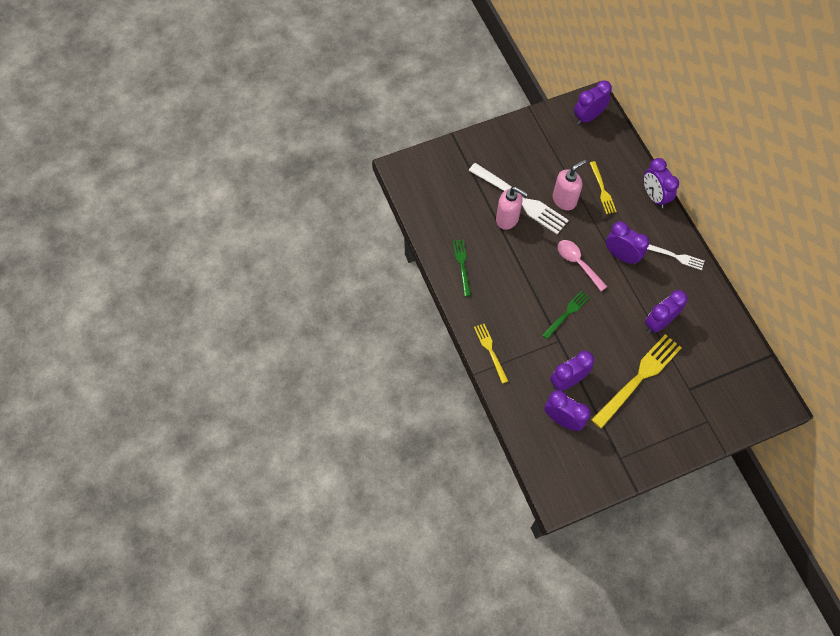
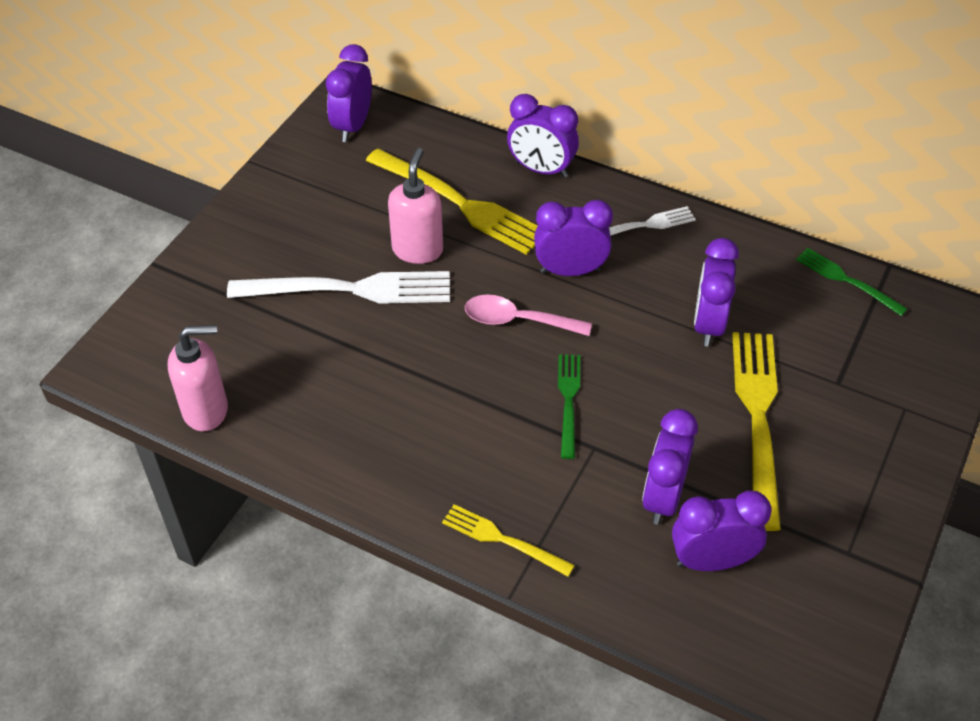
camera: 40 degrees left, 15 degrees down
green fork [453,239,471,296] -> green fork moved to [796,248,907,316]
pink soap dispenser [496,187,528,230] -> pink soap dispenser moved to [168,325,228,431]
yellow fork [590,161,617,214] -> yellow fork [366,149,538,255], size x1.84

